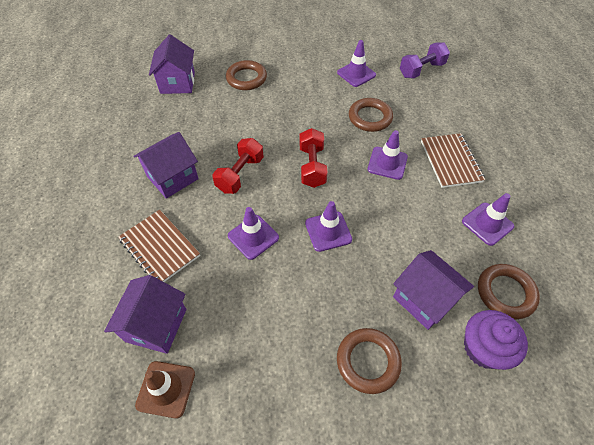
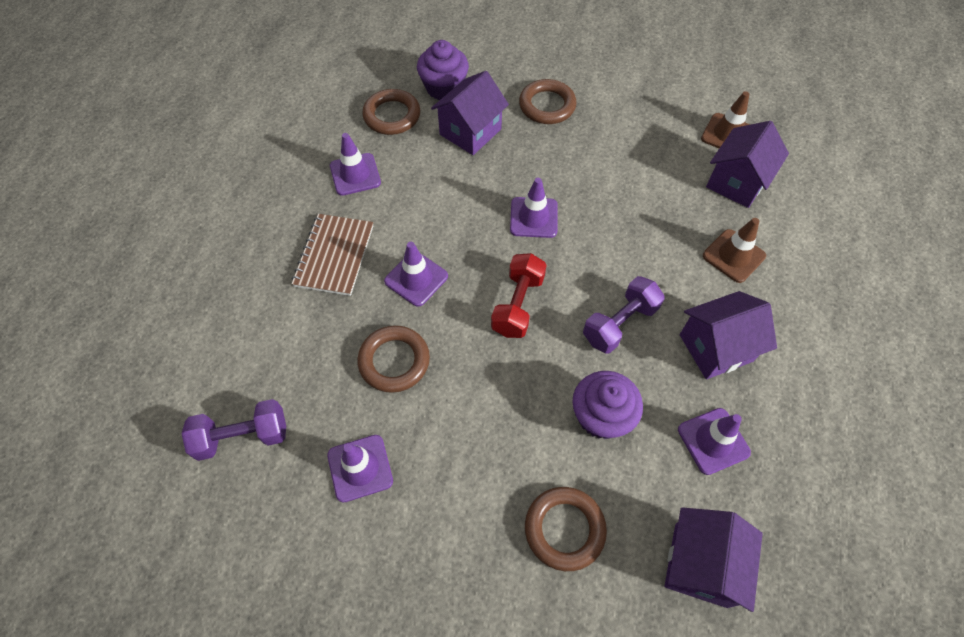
camera: 160 degrees left, 5 degrees up
brown notebook [118,210,200,282] -> brown traffic cone [703,218,766,283]
red dumbbell [212,138,264,194] -> purple dumbbell [583,276,665,354]
purple traffic cone [228,207,279,260] -> purple traffic cone moved to [678,408,751,475]
purple house [393,250,474,330] -> purple house turned 60 degrees clockwise [431,71,509,155]
none -> purple cupcake [572,371,643,439]

